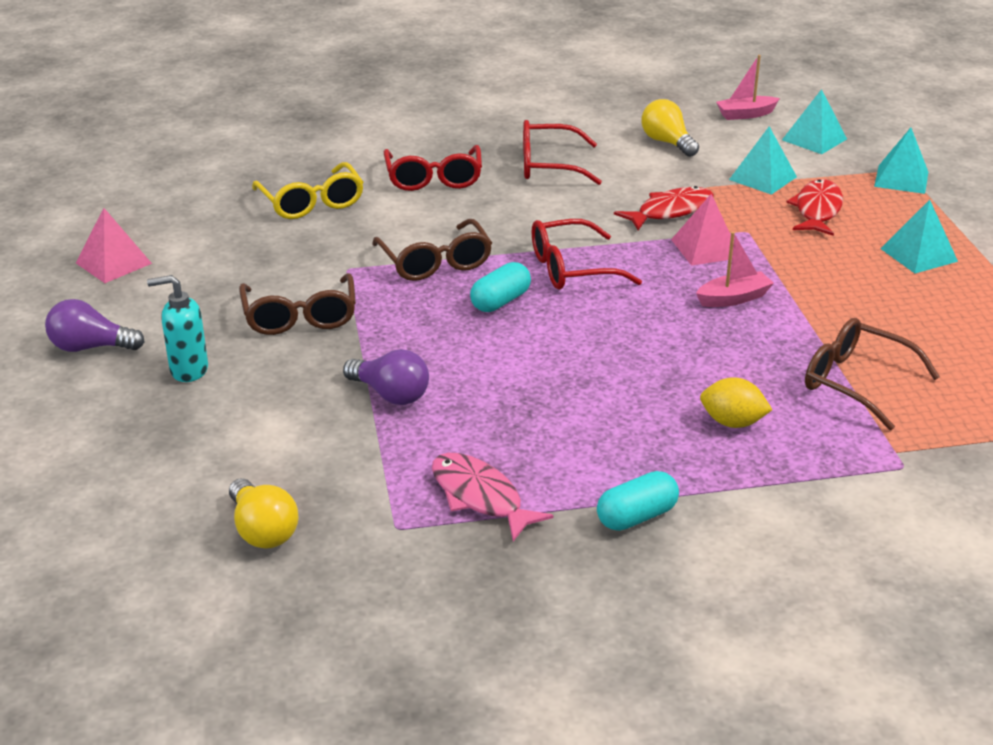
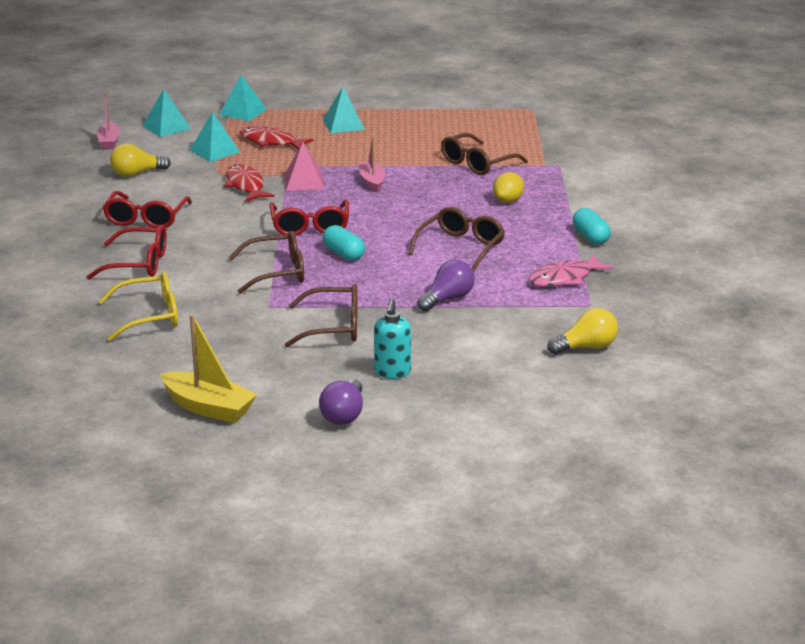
camera: 80 degrees left, 5 degrees down
pink pyramid [76,208,152,283] -> yellow boat [160,314,257,423]
none -> brown glasses [408,207,505,272]

